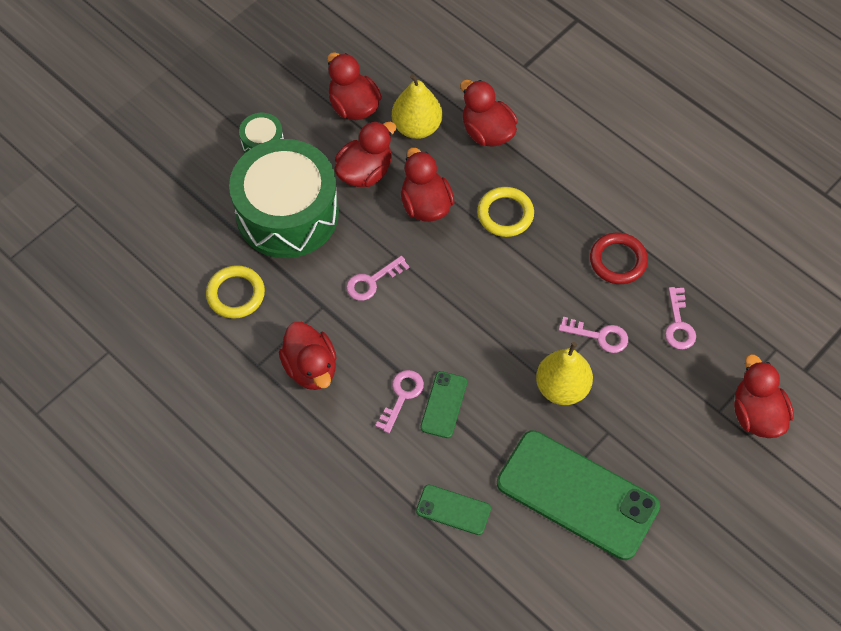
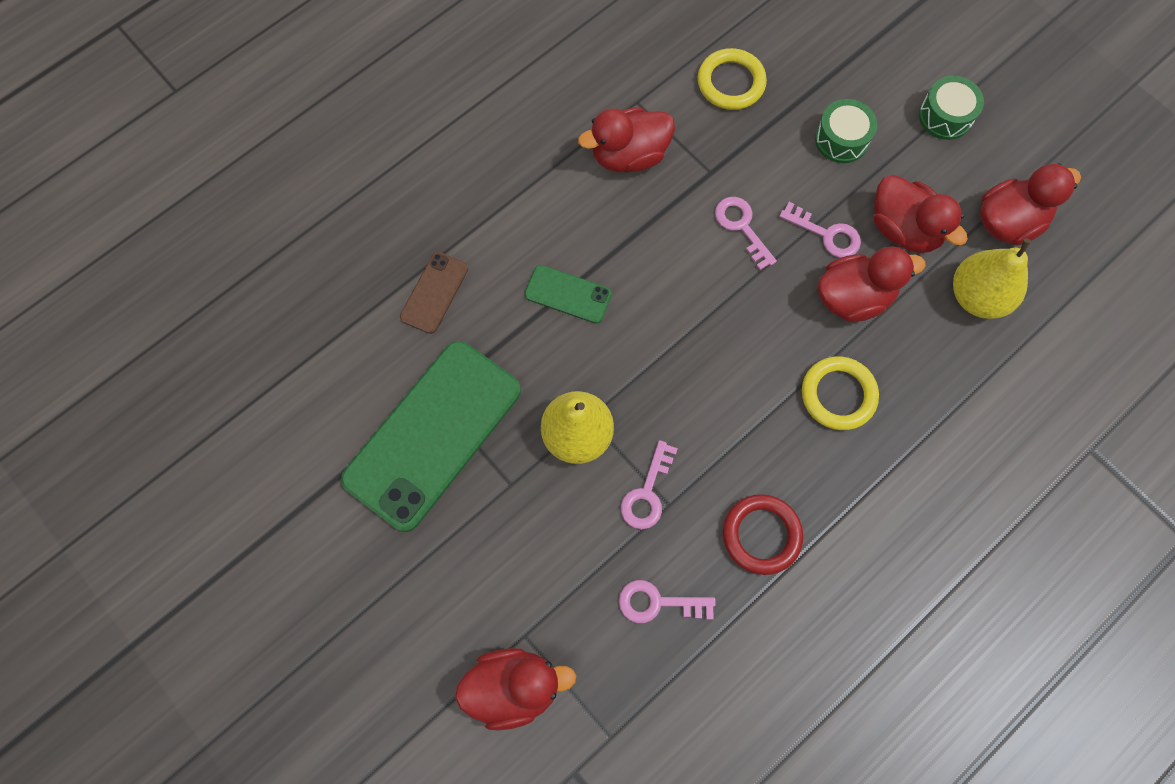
camera: 95 degrees right, 10 degrees up
green drum [229,139,339,258] -> green drum [815,99,877,163], size x0.43
pink key [375,370,424,433] -> pink key moved to [779,202,861,258]
green phone [416,485,491,535] -> brown phone [400,252,468,334]
red duck [460,80,518,147] -> none

